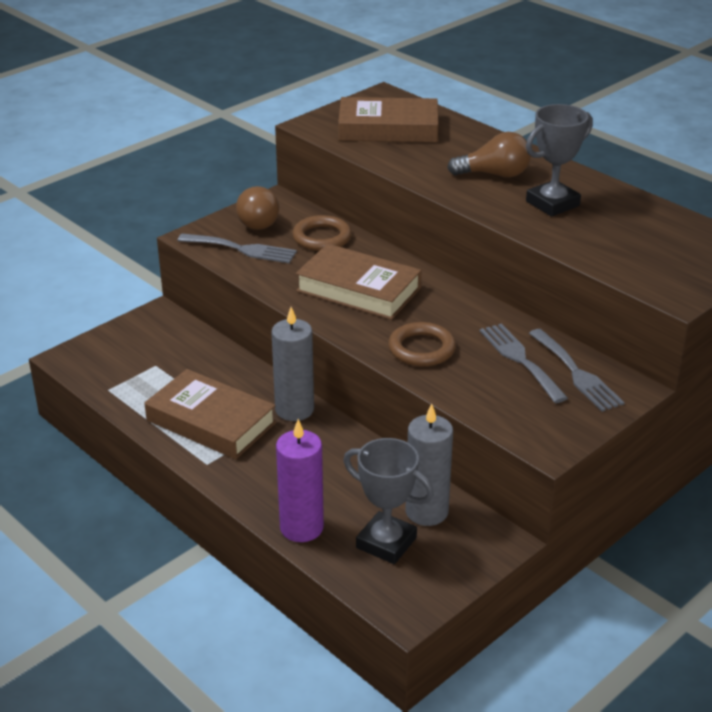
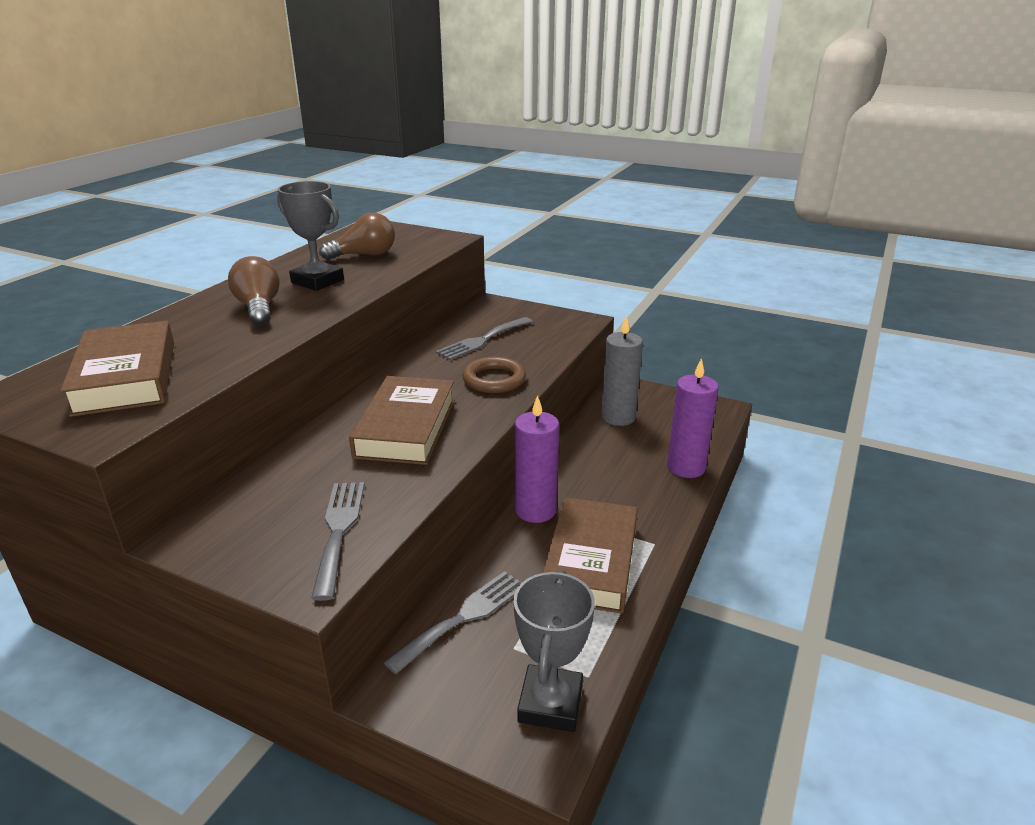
camera: 110 degrees left, 5 degrees down
brown light bulb [236,186,279,230] -> brown light bulb moved to [319,213,395,260]
grey candle [271,307,314,421] -> purple candle [515,395,559,523]
brown ring [292,215,352,251] -> none
grey trophy [343,438,434,564] -> grey trophy moved to [513,569,595,732]
grey fork [529,329,625,412] -> grey fork moved to [384,571,520,674]

